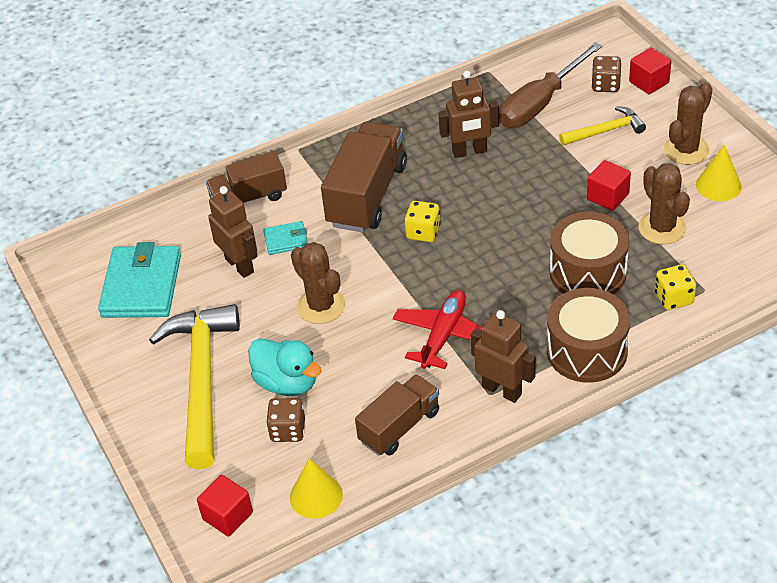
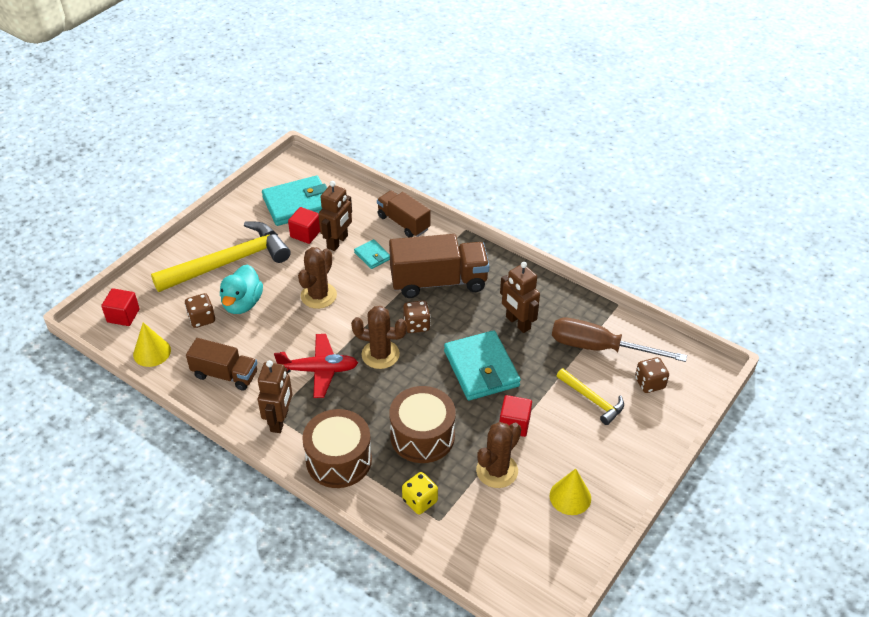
camera: 60 degrees right, 0 degrees up
yellow dice [404,201,441,242] -> brown dice [403,301,430,333]
red cube [629,48,671,94] -> red cube moved to [288,207,320,244]
brown cactus [664,82,712,165] -> brown cactus moved to [351,306,407,369]
none -> turquoise wallet [444,330,521,400]

